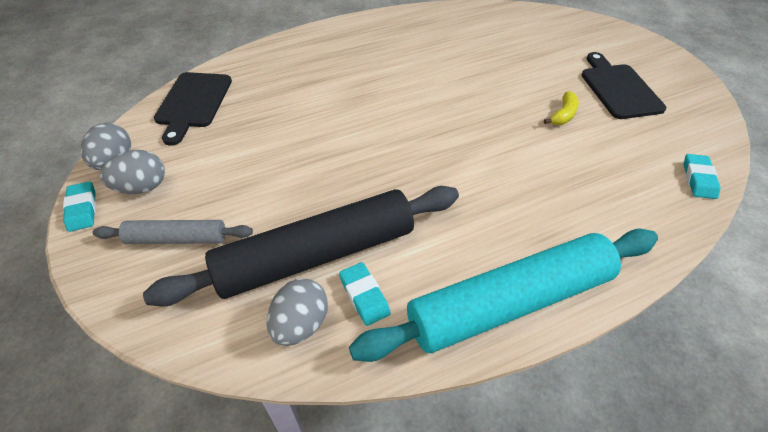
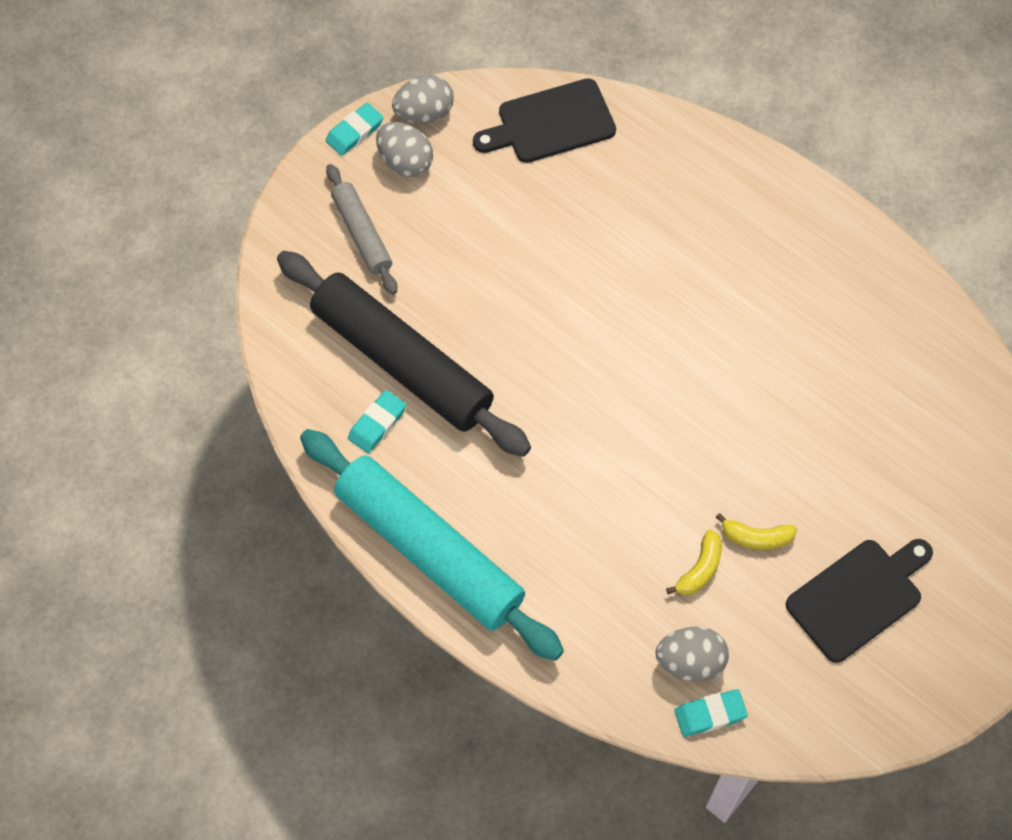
camera: 65 degrees right, 15 degrees up
grey egg [267,279,328,346] -> grey egg moved to [656,627,729,682]
none -> yellow banana [666,530,722,595]

